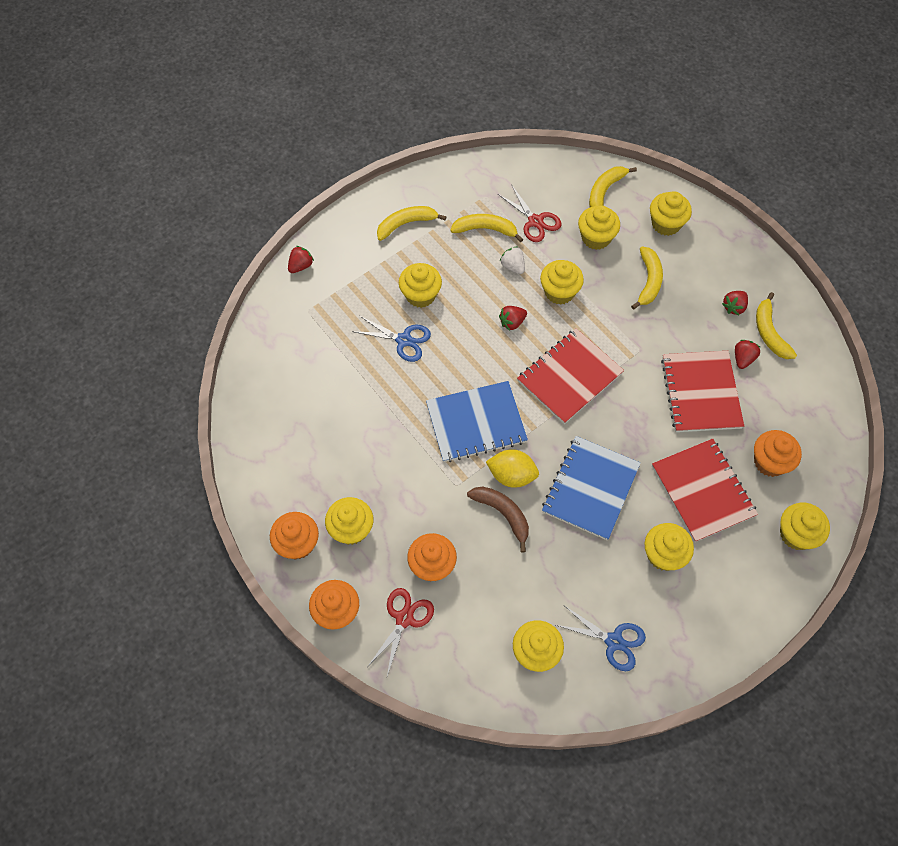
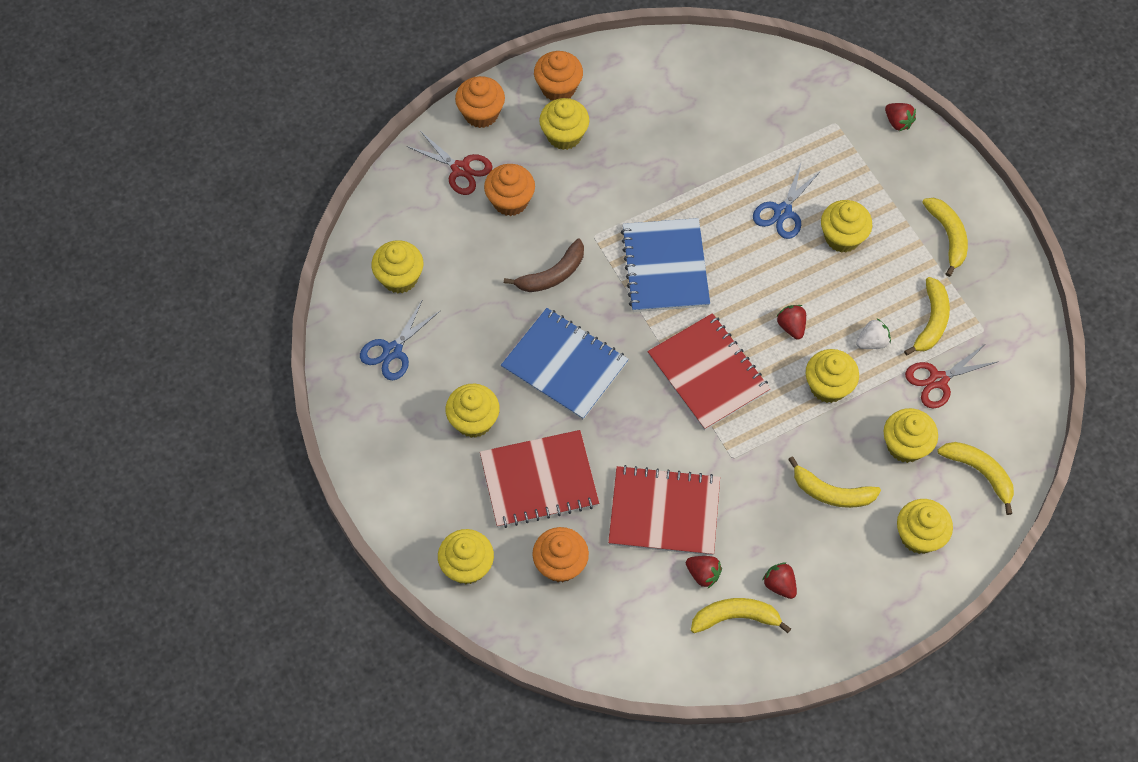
camera: 100 degrees right, 0 degrees up
yellow lemon [486,449,539,488] -> none

